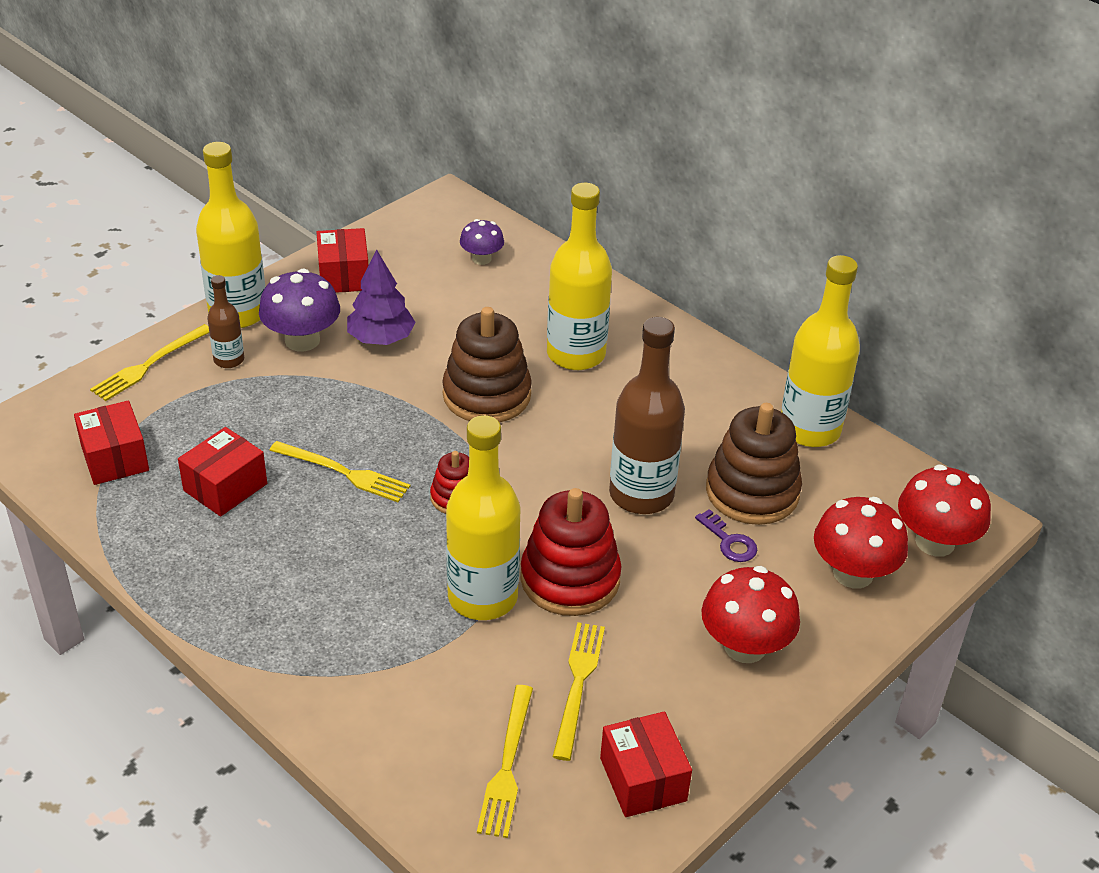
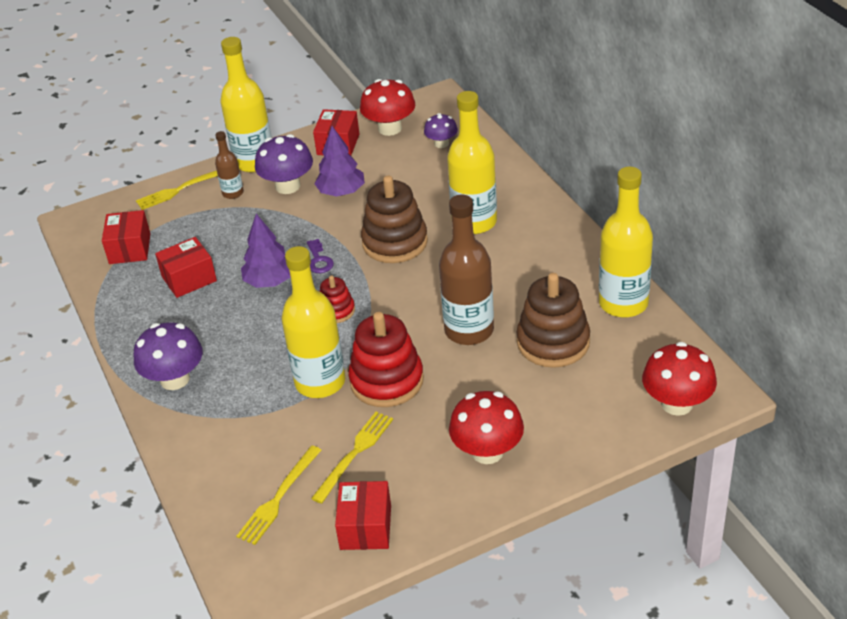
camera: 25 degrees right, 0 degrees up
yellow fork [269,441,410,502] -> purple tree [241,214,290,288]
purple key [695,509,757,562] -> purple key moved to [307,239,334,273]
red mushroom [814,497,908,589] -> red mushroom moved to [360,79,415,136]
none -> purple mushroom [134,322,203,390]

